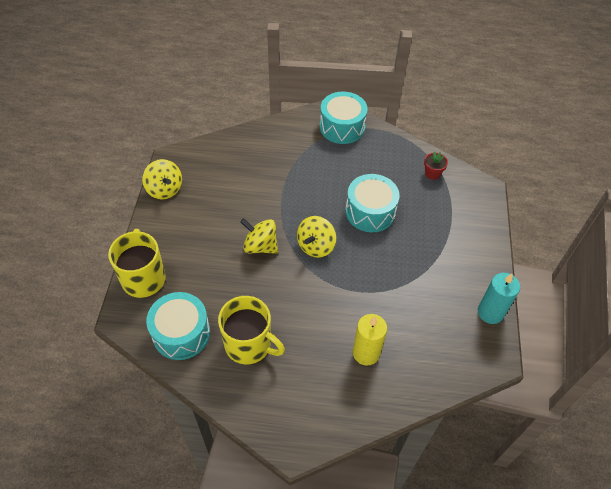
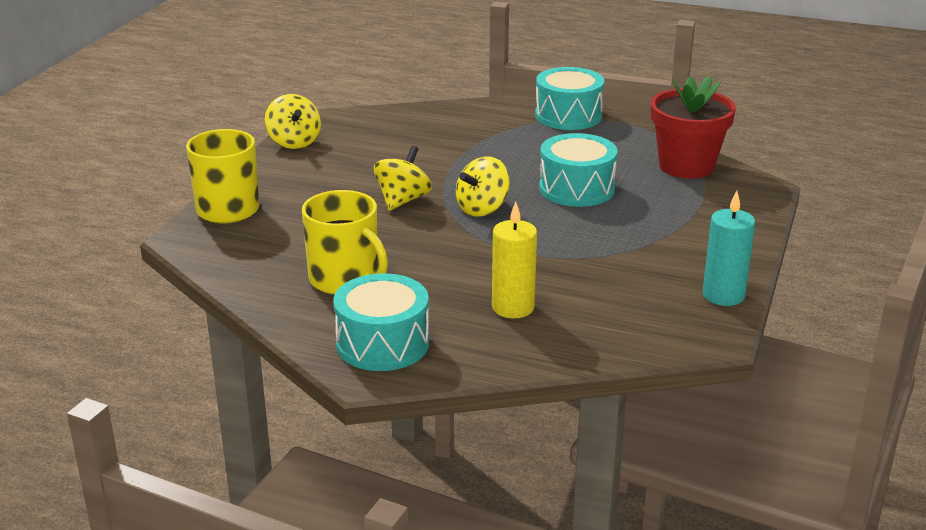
camera: 15 degrees right, 25 degrees down
turquoise drum [146,292,210,360] -> turquoise drum moved to [333,273,429,371]
yellow spinning top [240,218,278,254] -> yellow spinning top turned 75 degrees clockwise [374,146,432,211]
red flower pot [424,151,448,180] -> red flower pot [651,76,736,179], size x2.35

